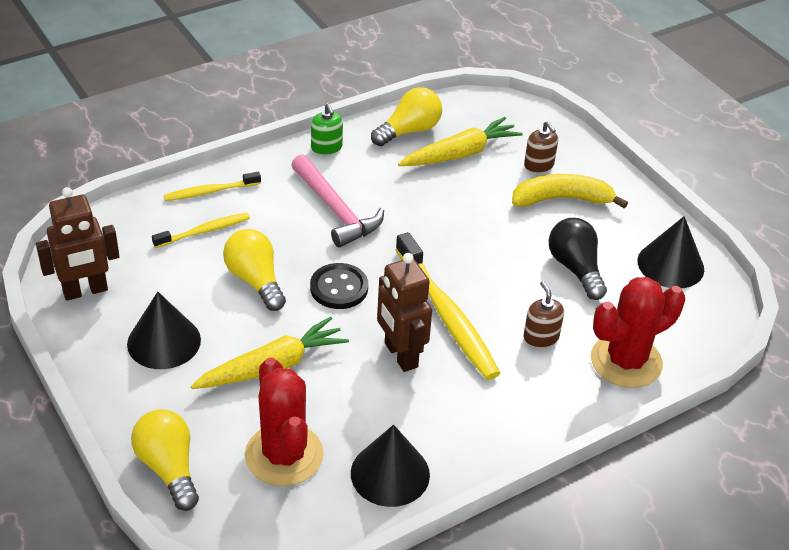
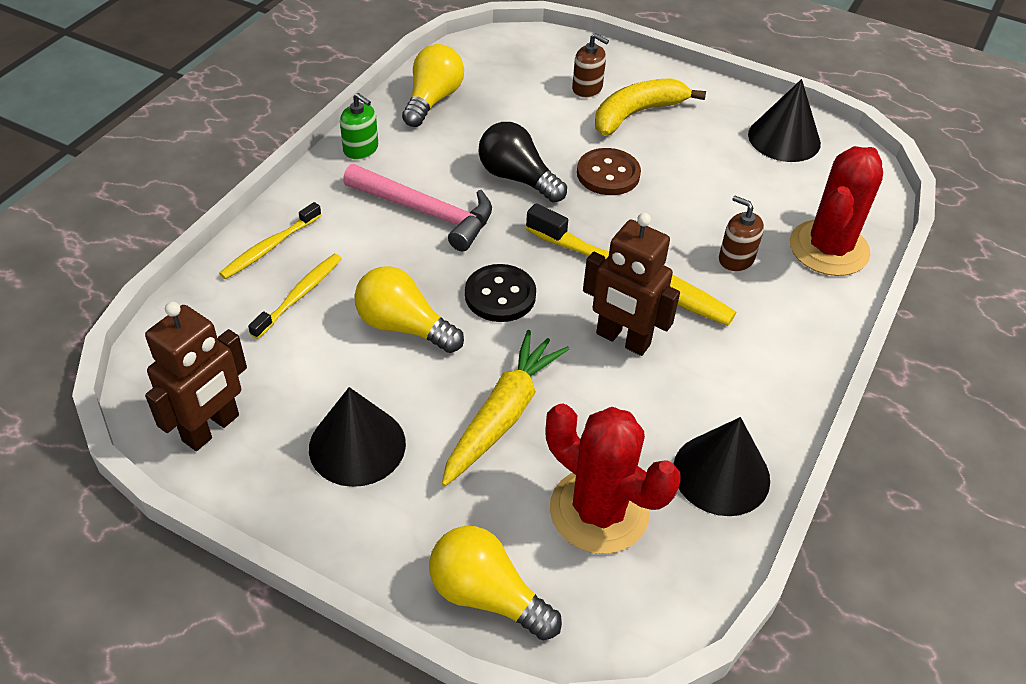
camera: 30 degrees left, 5 degrees up
yellow carrot [398,117,523,166] -> none
black light bulb [549,218,607,300] -> black light bulb moved to [479,122,567,203]
none -> brown button [577,148,641,195]

